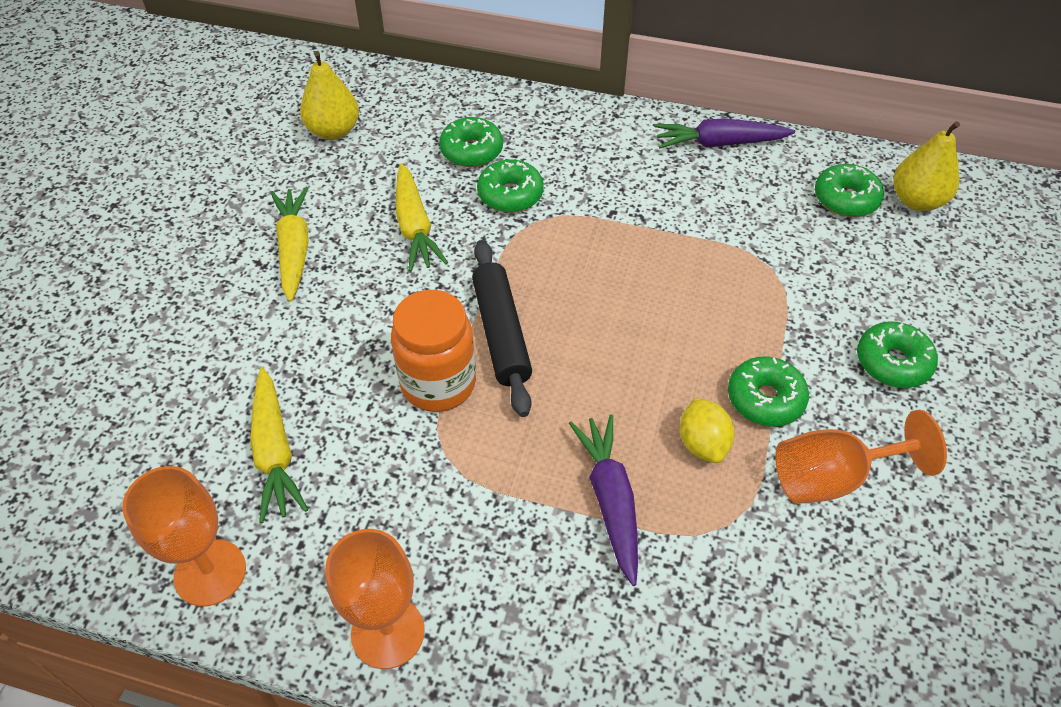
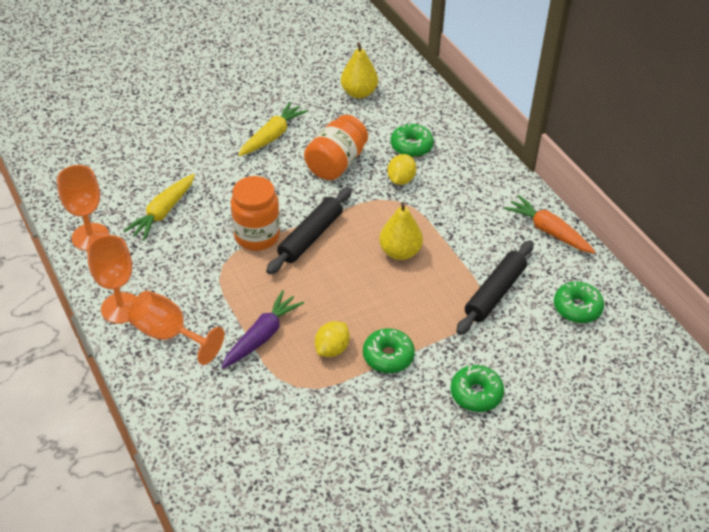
camera: 45 degrees right, 5 degrees down
yellow carrot [396,163,448,272] -> orange jar [304,115,368,180]
green donut [477,159,544,212] -> yellow lemon [387,154,416,185]
purple carrot [654,118,795,148] -> orange carrot [504,195,595,253]
orange goblet [775,410,947,504] -> orange goblet moved to [128,290,224,365]
yellow pear [893,121,960,211] -> yellow pear moved to [379,202,423,260]
none -> black rolling pin [456,240,534,335]

